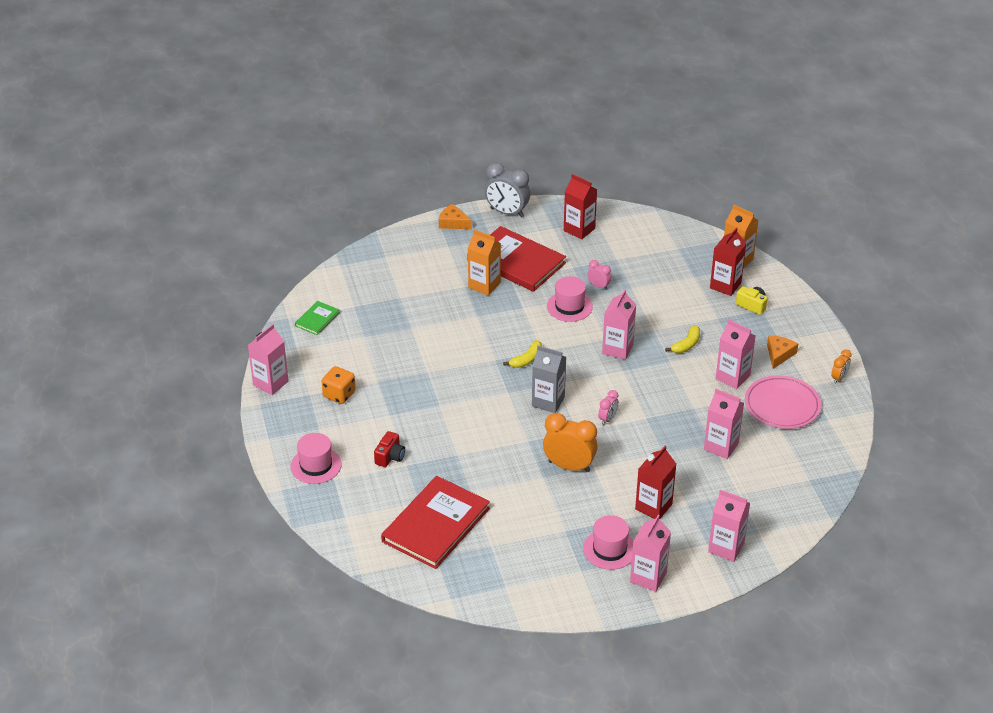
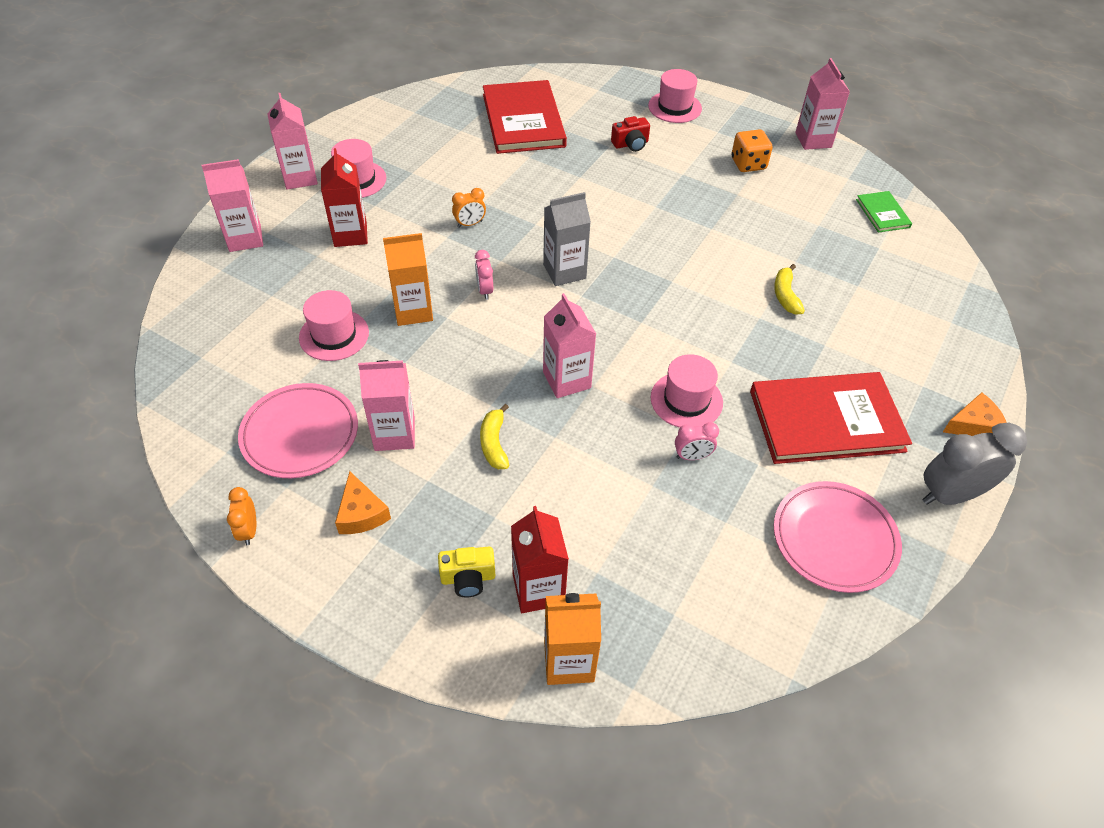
camera: 135 degrees right, 10 degrees up
red camera [374,431,405,467] -> red camera turned 90 degrees counterclockwise [611,116,650,152]
orange carton [468,230,501,296] -> orange carton moved to [383,233,433,326]
yellow banana [503,340,542,368] -> yellow banana moved to [774,264,805,315]
orange clock [543,413,598,472] -> orange clock [452,188,486,228], size x0.51
red carton [564,174,597,240] -> pink plate [774,481,902,593]
pink carton [704,389,744,459] -> pink hat [299,290,369,361]

